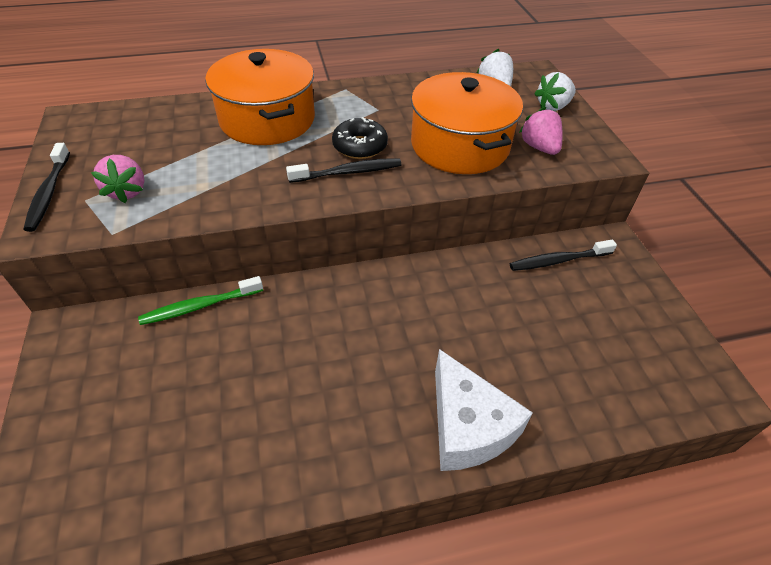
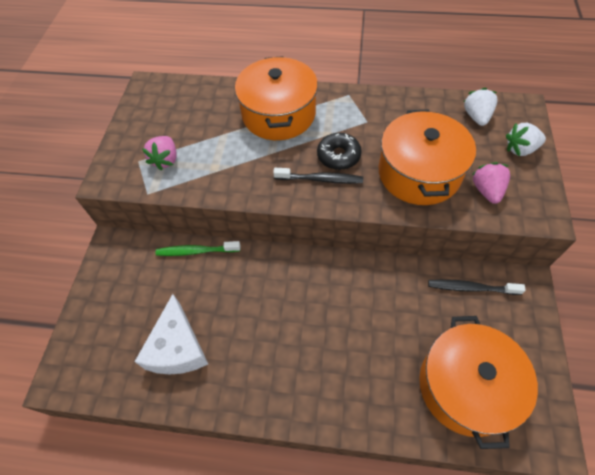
camera: 25 degrees right, 10 degrees up
black toothbrush [23,143,70,232] -> none
white cheese [435,349,533,471] -> white cheese moved to [135,294,208,375]
none -> orange pot [419,316,538,449]

